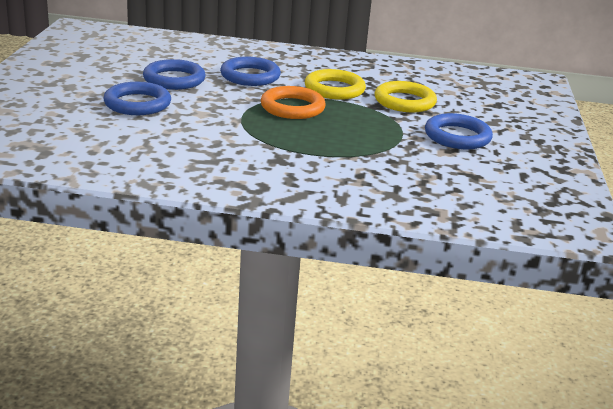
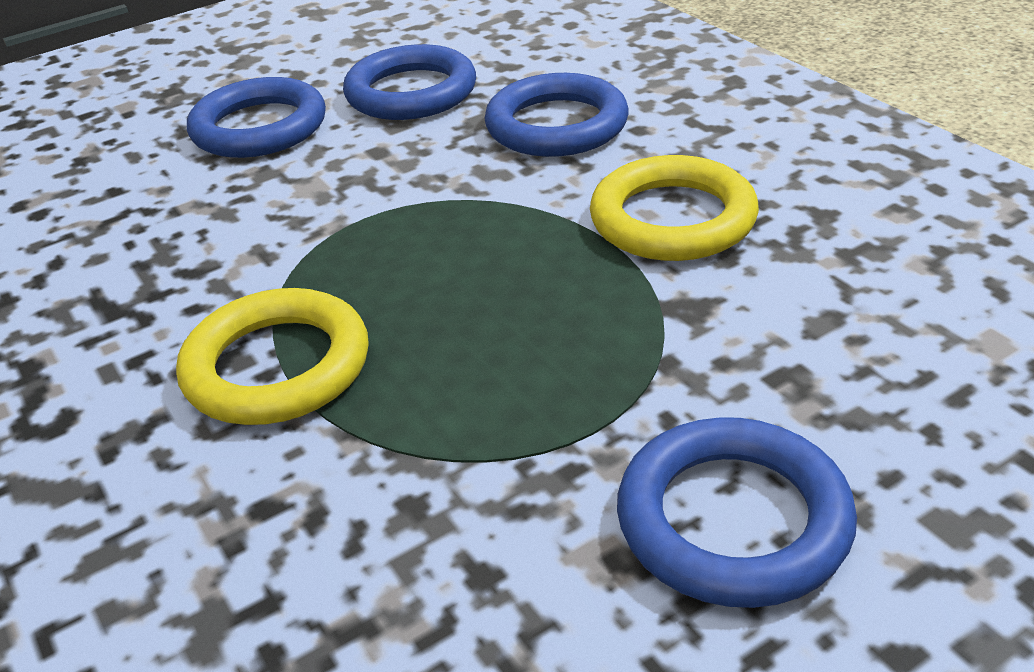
camera: 55 degrees right, 10 degrees up
orange ring [261,86,326,119] -> none
yellow ring [374,81,437,112] -> yellow ring moved to [176,288,369,425]

